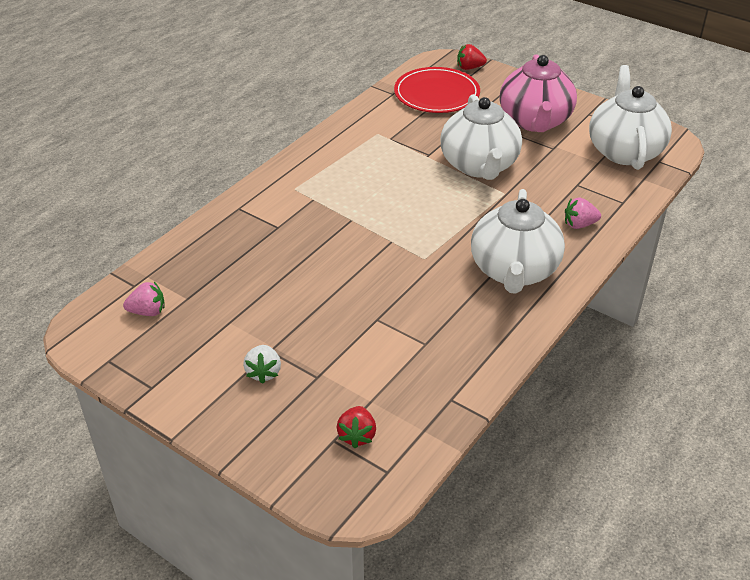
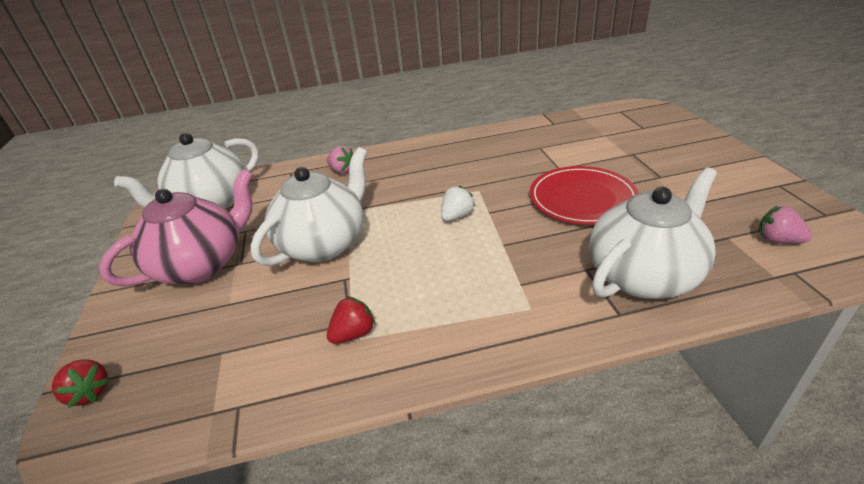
camera: 135 degrees left, 5 degrees down
white strawberry [243,345,281,384] -> white strawberry moved to [441,185,475,221]
red strawberry [337,406,376,448] -> red strawberry moved to [327,296,376,344]
red plate [394,67,480,113] -> red plate moved to [530,166,639,225]
white teapot [471,189,565,294] -> white teapot moved to [589,167,717,299]

